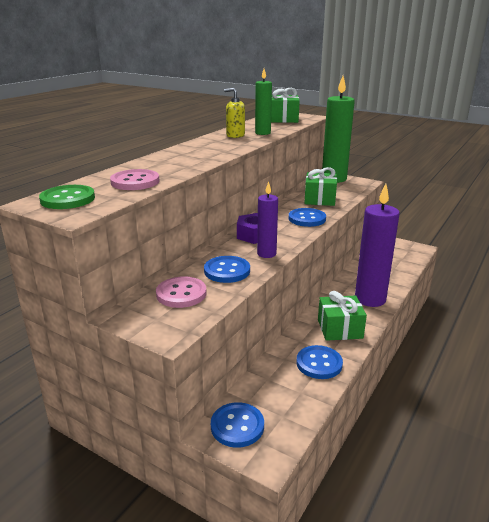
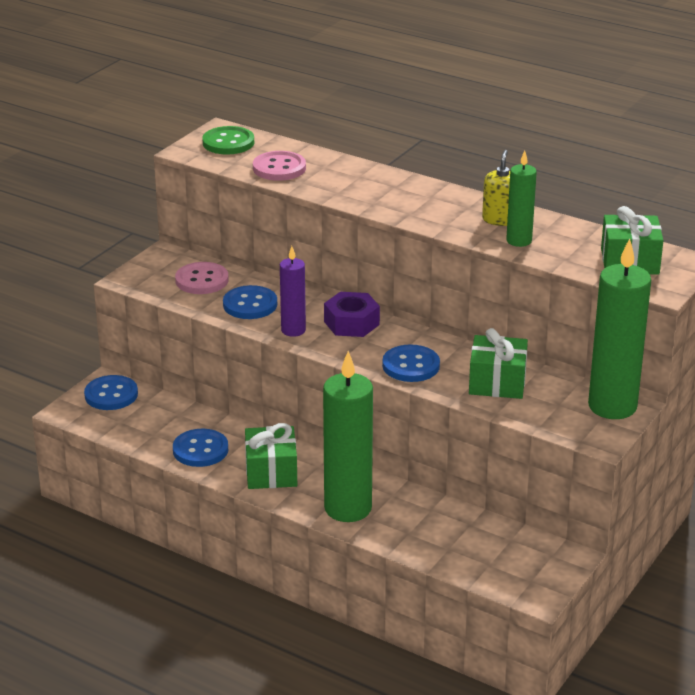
camera: 90 degrees right, 5 degrees up
purple candle [355,184,400,307] -> green candle [323,351,373,522]

